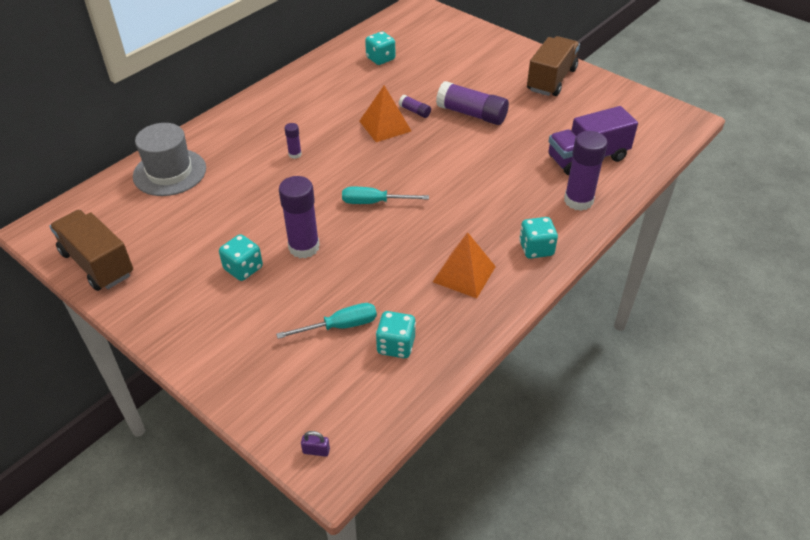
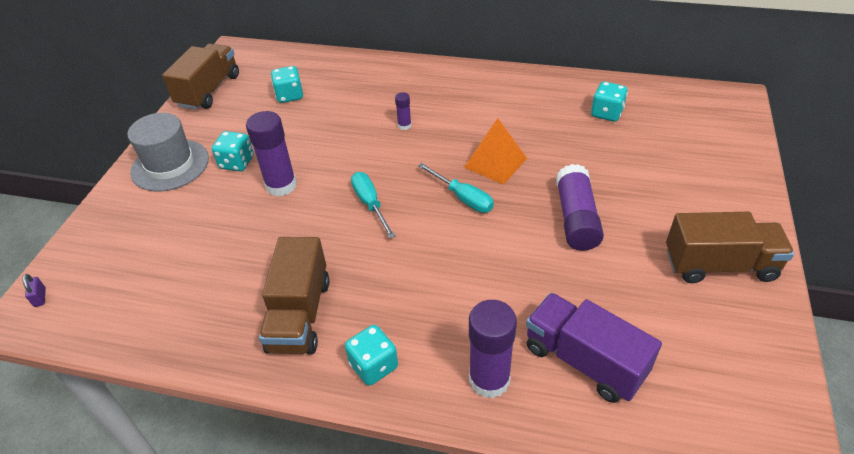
camera: 65 degrees right, 0 degrees up
grey hat [133,123,206,196] -> grey hat moved to [127,113,209,192]
turquoise screwdriver [276,303,377,339] -> turquoise screwdriver moved to [418,163,494,213]
turquoise dice [376,311,416,358] -> turquoise dice moved to [271,66,303,103]
purple glue stick [399,95,431,118] -> none
orange pyramid [433,232,496,298] -> brown truck [259,237,330,354]

